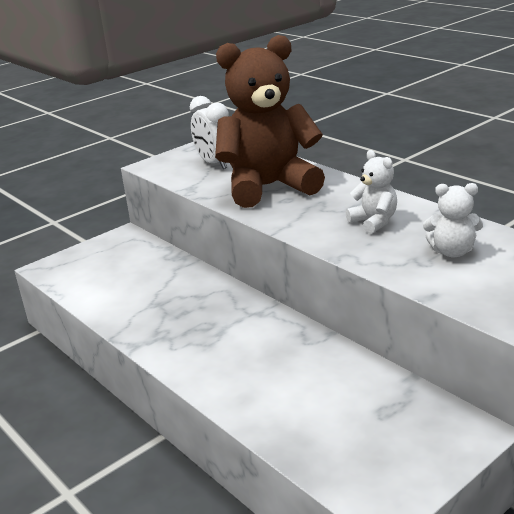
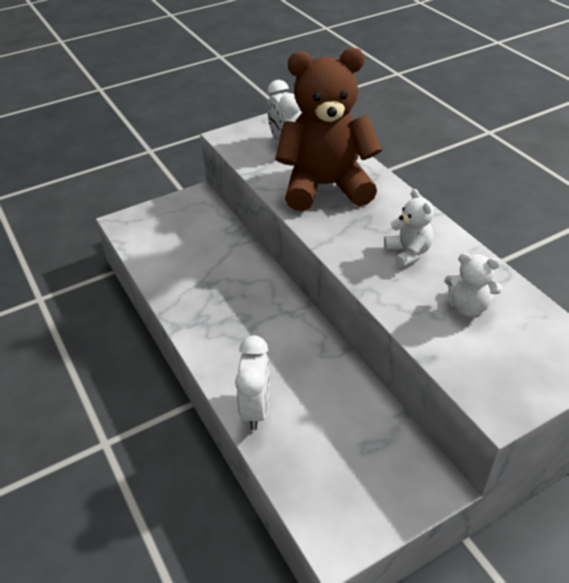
camera: 10 degrees right, 15 degrees up
none -> white clock [235,336,270,430]

